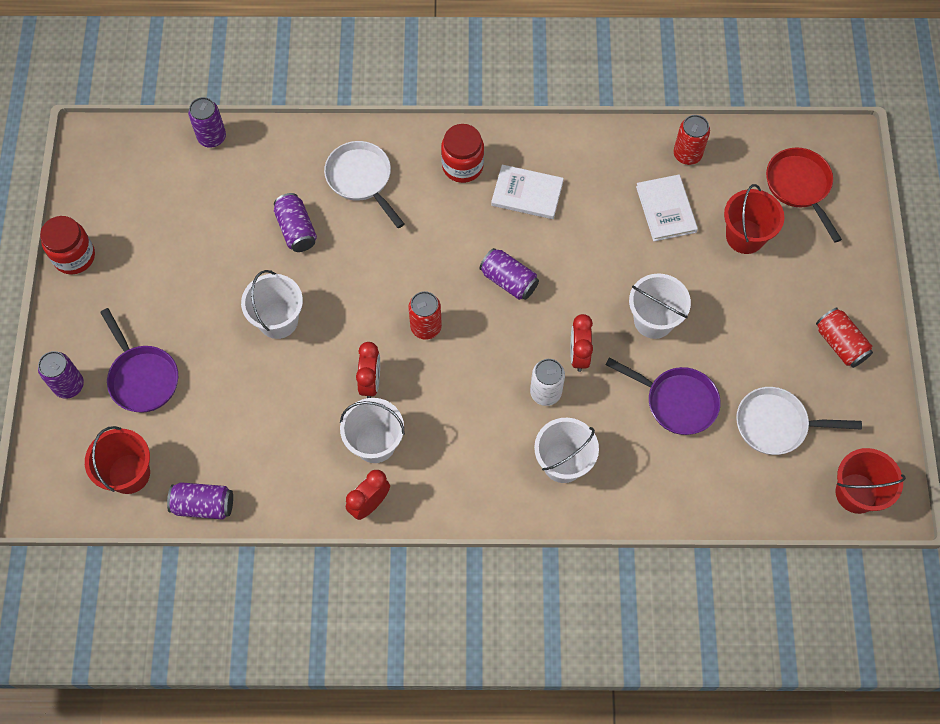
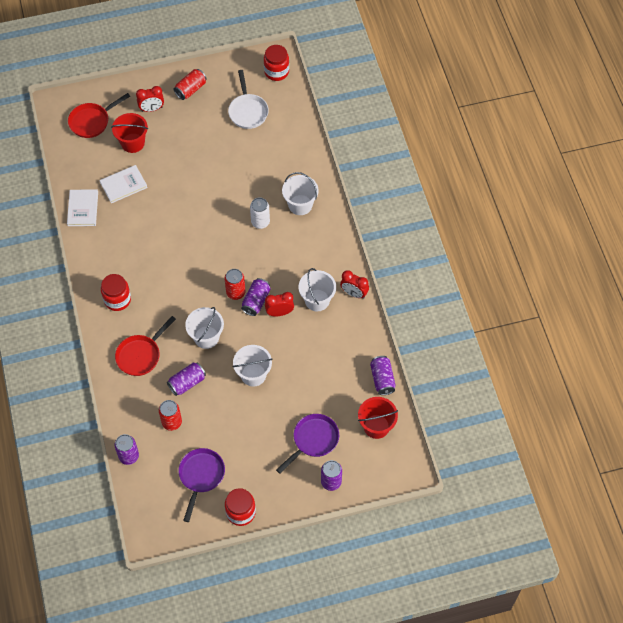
camera: 105 degrees left, 5 degrees down
white pan [324,141,404,228] -> red pan [115,316,176,376]
purple can [479,248,539,300] -> purple can moved to [241,278,271,316]
white book [491,164,564,219] -> white book moved to [67,189,98,226]
red clock [571,314,593,372] -> red clock moved to [136,86,164,112]
purple pan [605,358,721,435] -> purple pan moved to [178,448,225,522]
white bucket [629,273,691,339] -> white bucket moved to [185,307,224,349]
red can [673,115,710,165] -> red can moved to [159,400,182,431]
red bucket [836,448,906,514] -> red jar [264,45,289,81]

